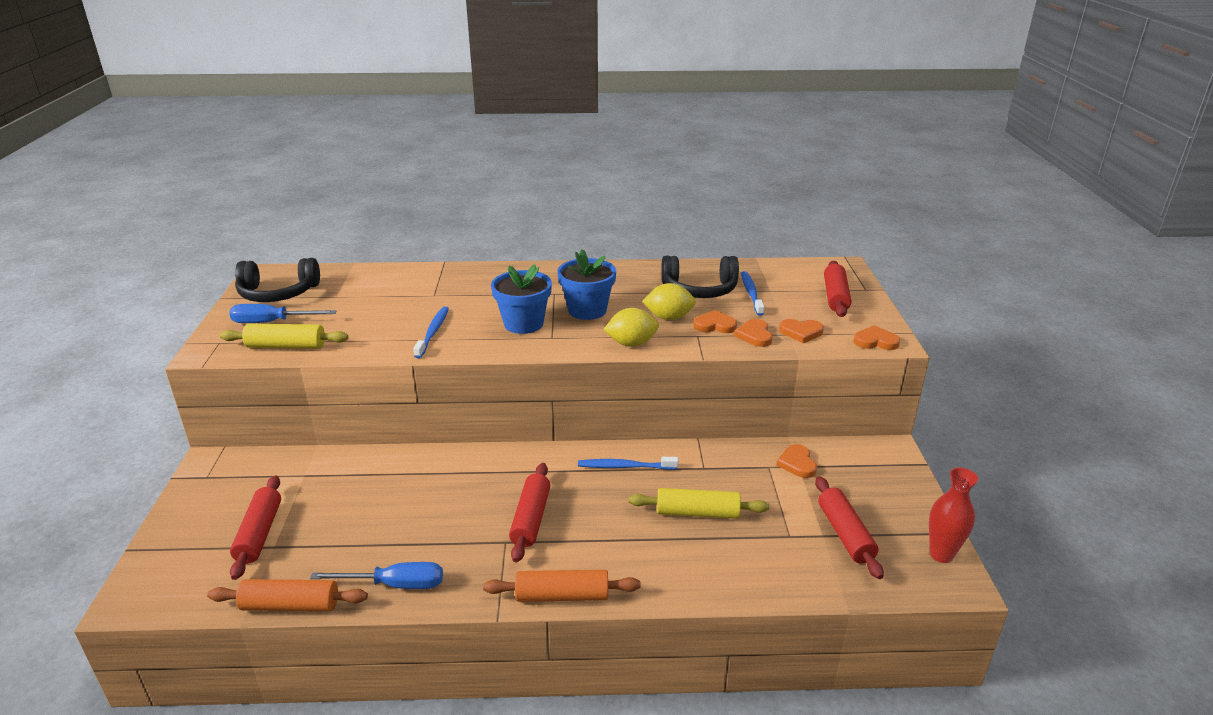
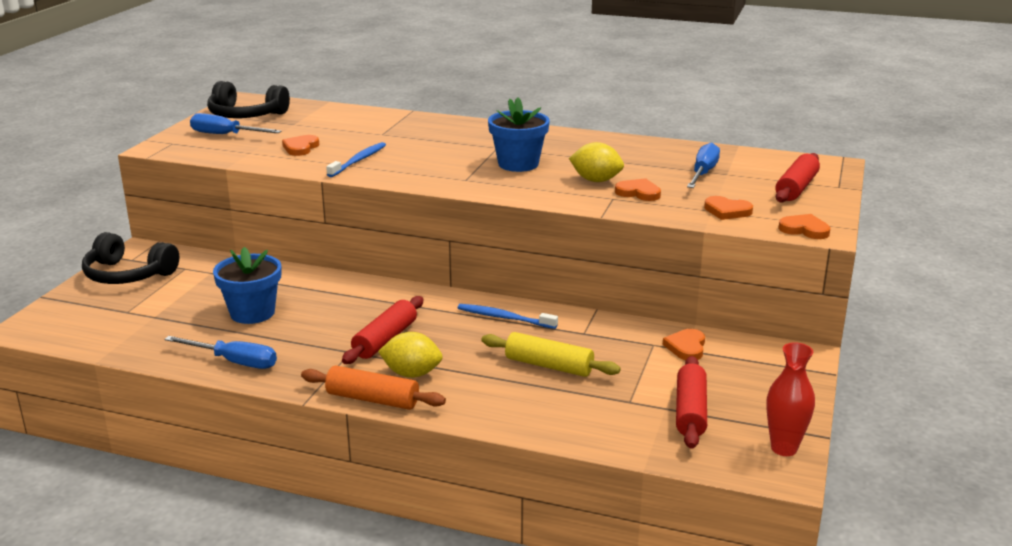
camera: 20 degrees right, 5 degrees down
orange rolling pin [207,579,368,611] -> none
yellow rolling pin [220,324,348,349] -> none
red rolling pin [230,475,281,580] -> none
blue flower pot [491,264,552,334] -> blue flower pot moved to [213,247,281,324]
yellow lemon [603,308,659,347] -> yellow lemon moved to [378,332,443,378]
black headphones [661,256,739,298] -> black headphones moved to [82,232,179,284]
orange heart [734,319,772,347] -> orange heart moved to [282,135,319,156]
blue toothbrush [741,271,764,316] -> blue screwdriver [687,142,720,188]

